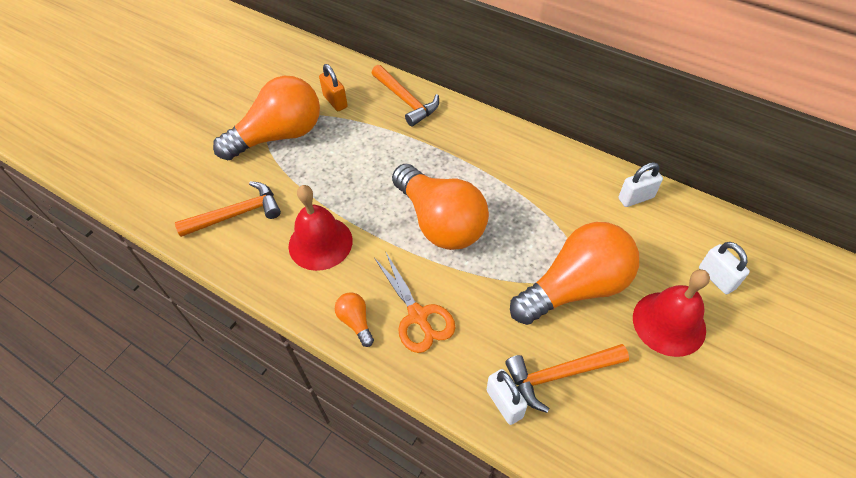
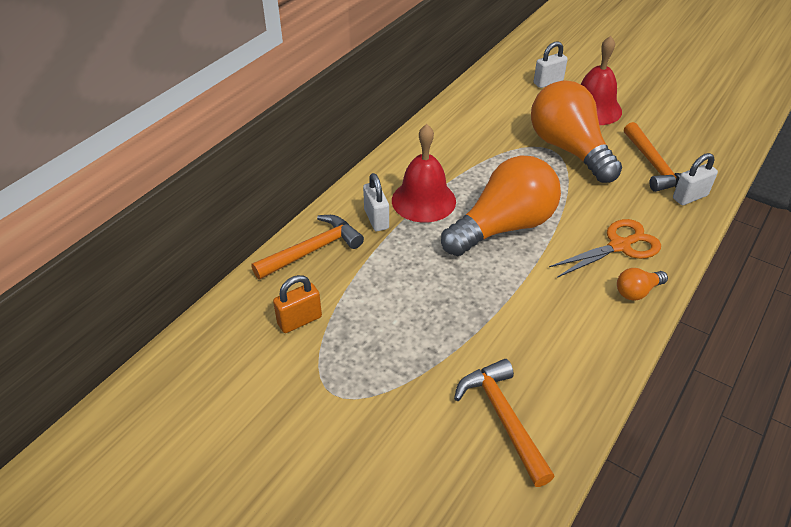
camera: 90 degrees left, 10 degrees down
orange light bulb [213,76,320,160] -> none
red bell [289,185,353,271] -> red bell moved to [392,124,456,223]
white padlock [619,162,663,207] -> white padlock moved to [363,173,389,231]

